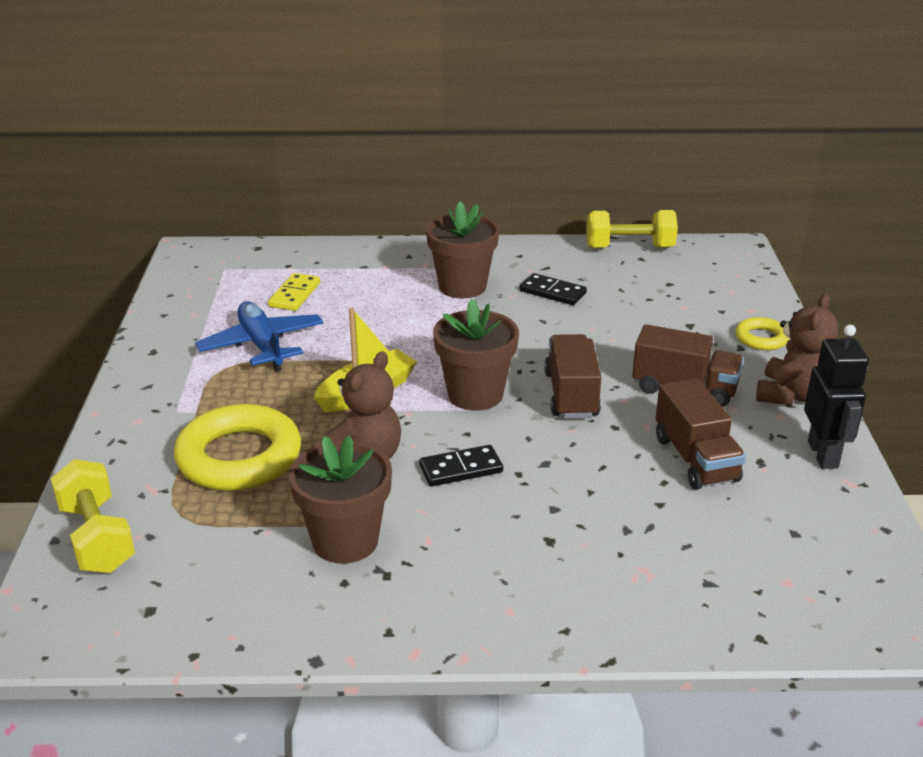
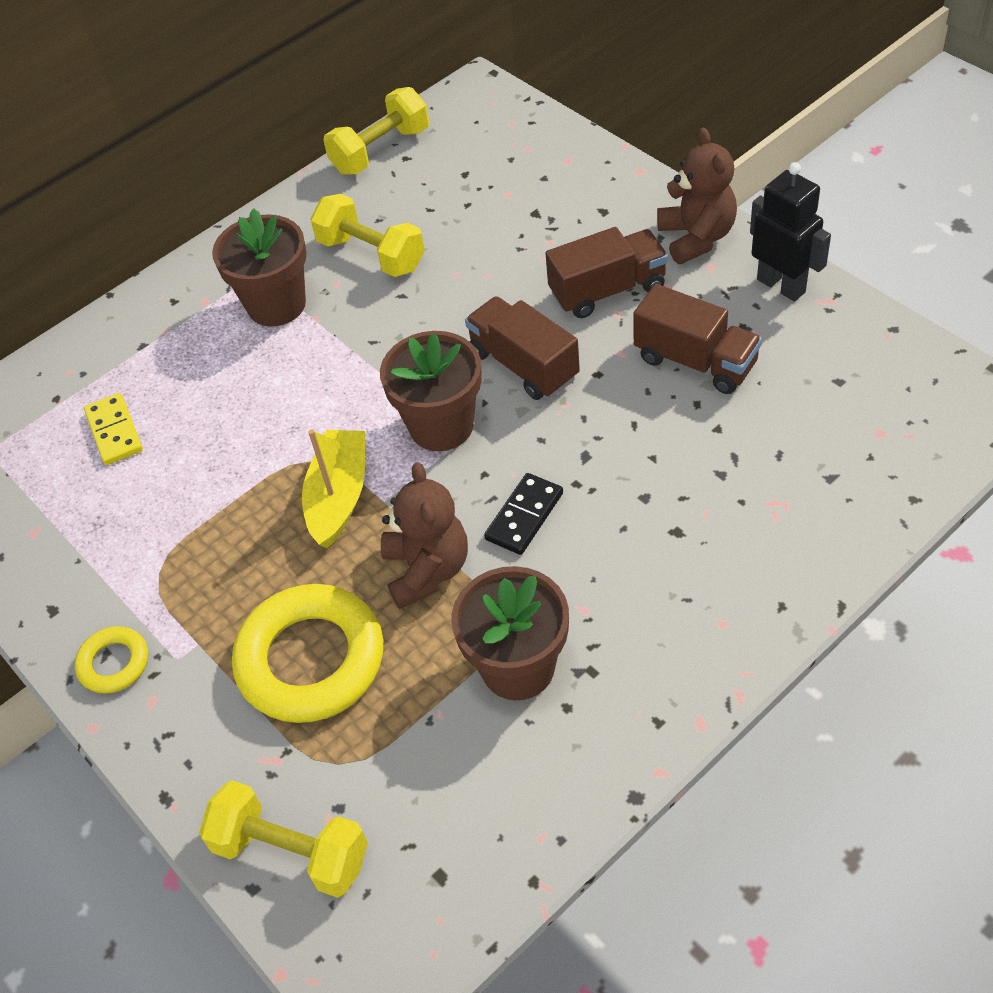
camera: 35 degrees left, 20 degrees up
blue plane [195,301,324,371] -> none
black domino [520,273,587,305] -> yellow dumbbell [310,194,425,277]
yellow ring [736,317,789,350] -> yellow ring moved to [75,626,148,694]

